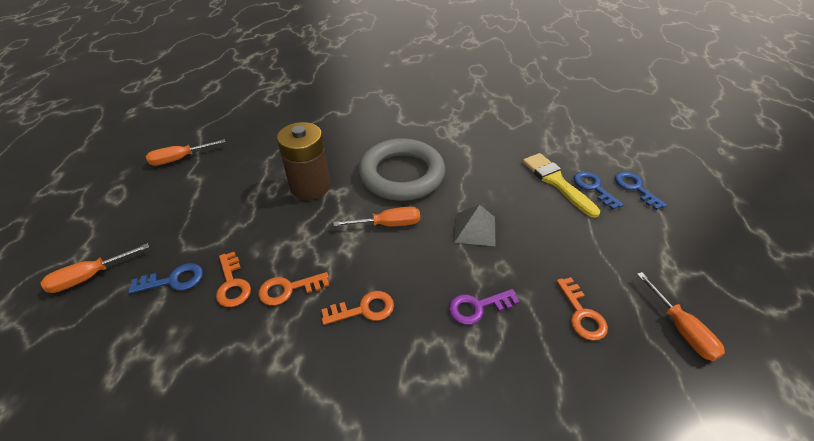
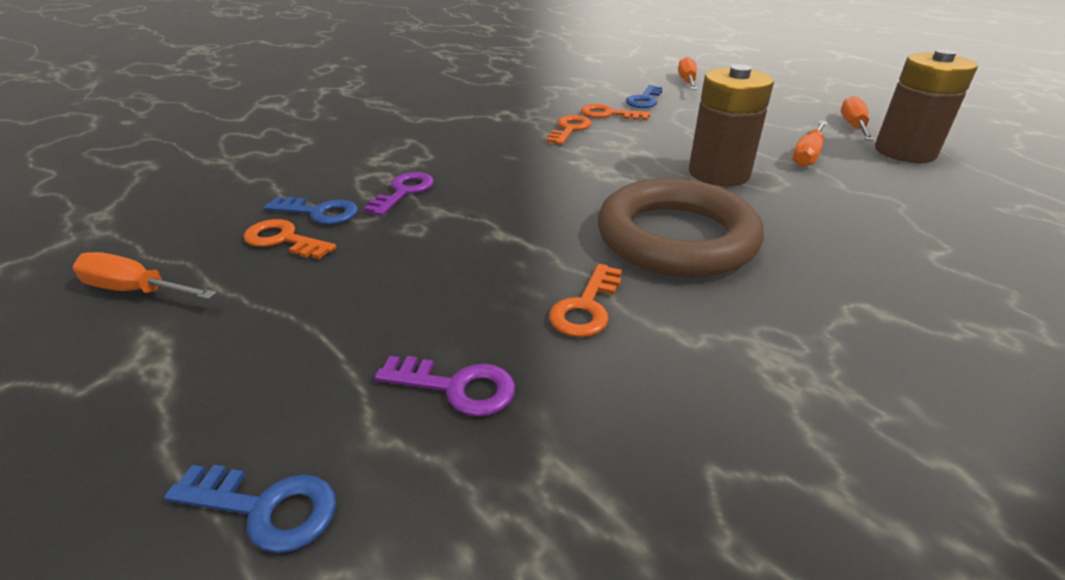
camera: 130 degrees right, 10 degrees down
orange key [321,291,394,325] -> orange key moved to [549,264,622,337]
orange screwdriver [333,207,420,227] -> orange screwdriver moved to [792,121,827,167]
grey ring [358,138,445,201] -> brown ring [598,178,764,278]
grey pyramid [454,205,495,246] -> none
yellow brush [522,153,600,218] -> purple key [375,356,515,417]
blue key [574,171,624,210] -> blue key moved to [264,197,358,225]
none -> brown battery [875,49,978,163]

